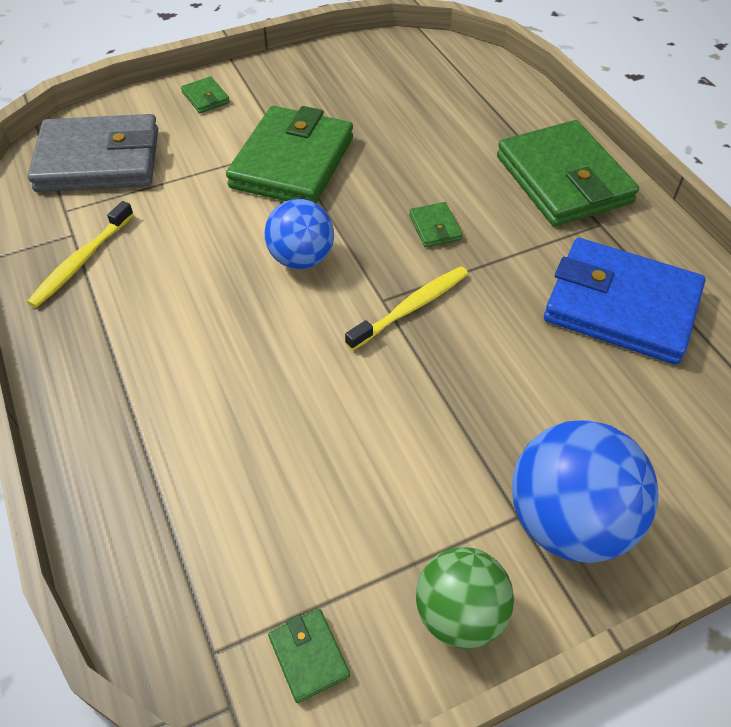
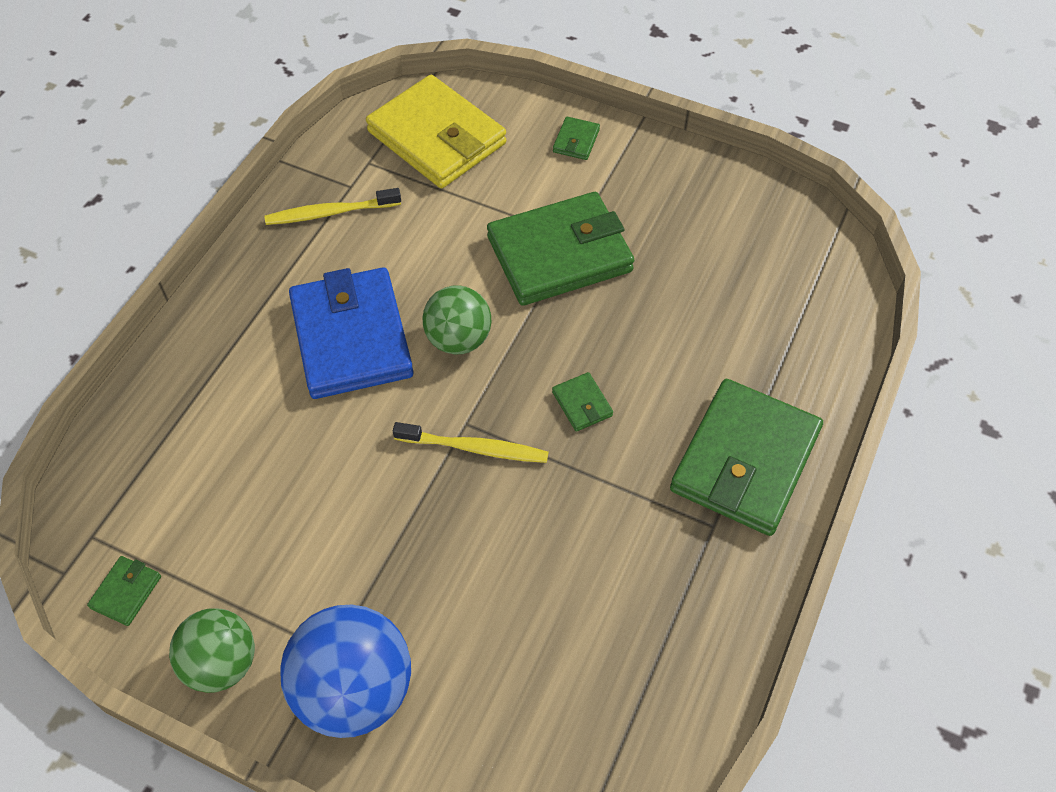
camera: 50 degrees right, 5 degrees up
grey wallet [28,114,158,192] -> yellow wallet [366,75,506,188]
blue ball [264,199,334,269] -> green ball [422,285,491,354]
green wallet [409,202,462,247] -> green wallet turned 60 degrees counterclockwise [552,372,613,432]
blue wallet [544,238,705,365] -> blue wallet moved to [289,267,413,399]

